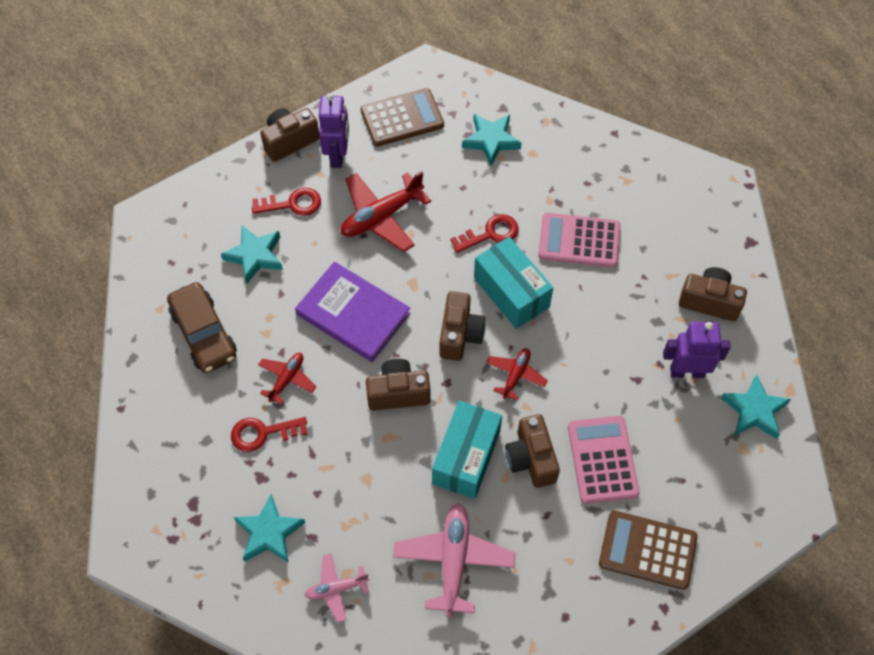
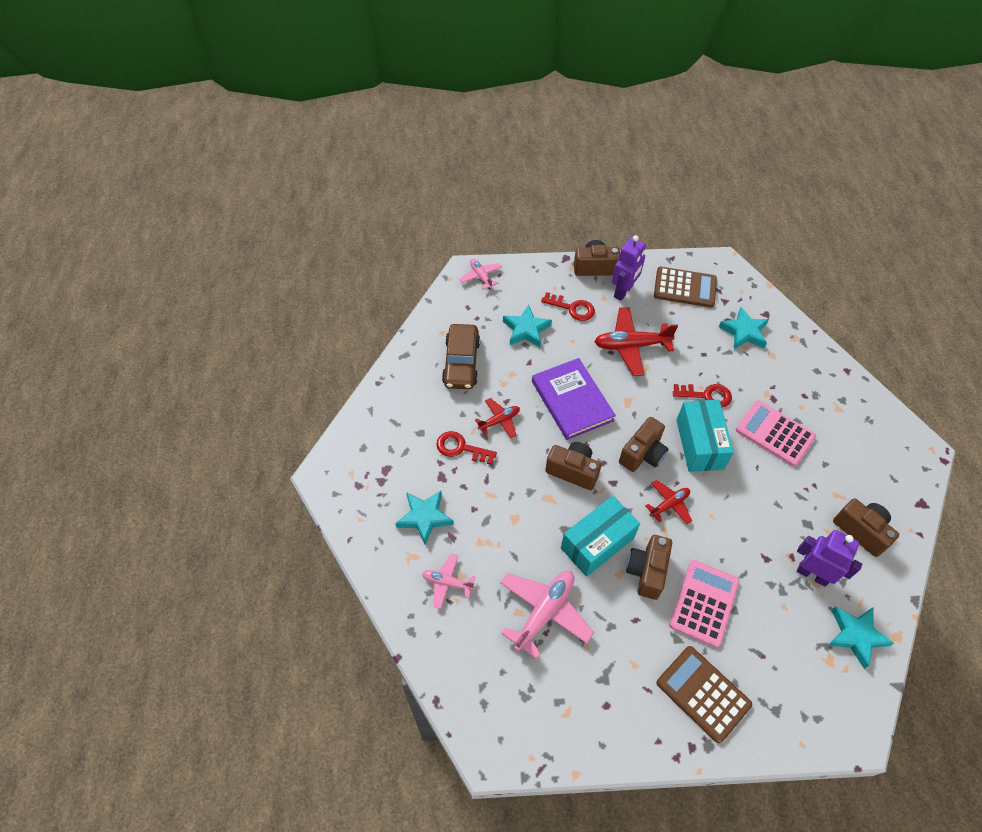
camera: 30 degrees right, 5 degrees down
none -> pink plane [459,259,502,290]

